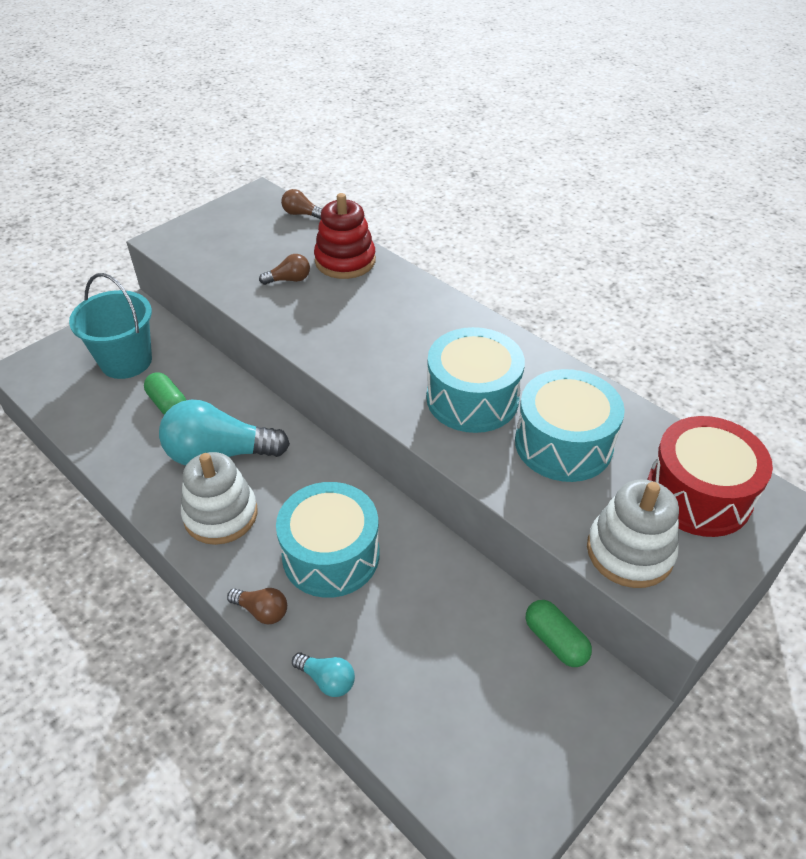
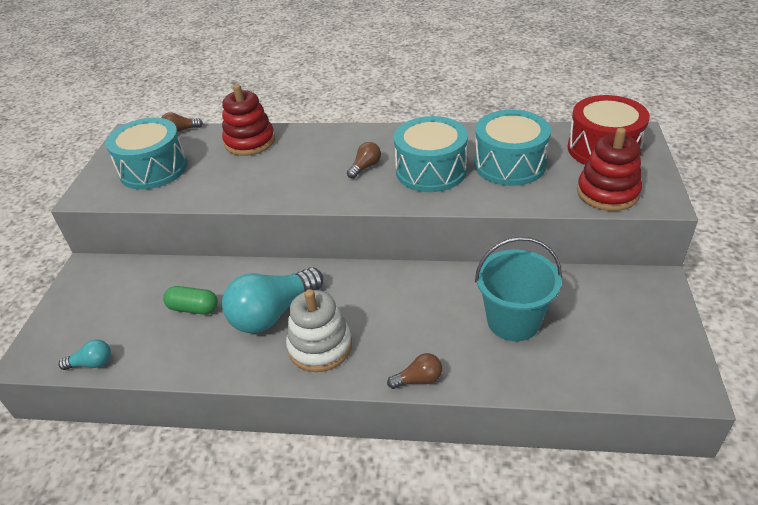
camera: 35 degrees left, 5 degrees down
turquoise bucket [69,273,152,379] -> turquoise bucket moved to [475,237,562,341]
brown light bulb [259,254,310,285] -> brown light bulb moved to [347,142,381,179]
turquoise drum [276,482,380,598] -> turquoise drum moved to [106,118,188,190]
turquoise light bulb [292,653,355,697] -> turquoise light bulb moved to [58,339,111,370]
green capsule [526,600,592,667] -> none
white stacking toy [587,480,679,588] -> red stacking toy [577,128,642,211]

